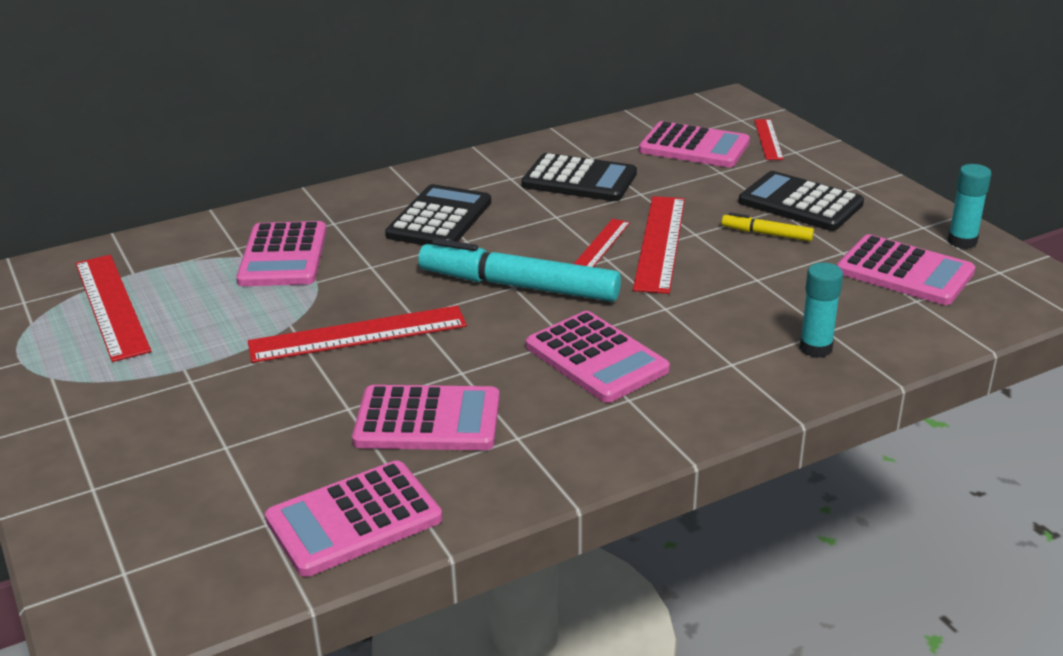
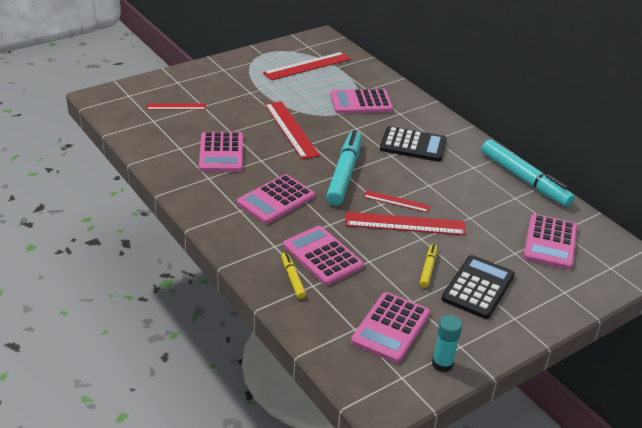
camera: 80 degrees right, 5 degrees up
pink calculator [265,460,442,577] -> pink calculator moved to [283,226,364,286]
black calculator [521,153,637,201] -> none
red ruler [754,119,784,160] -> red ruler moved to [147,104,206,110]
turquoise glue stick [800,263,843,358] -> yellow marker [281,252,306,299]
none -> turquoise marker [481,139,575,207]

